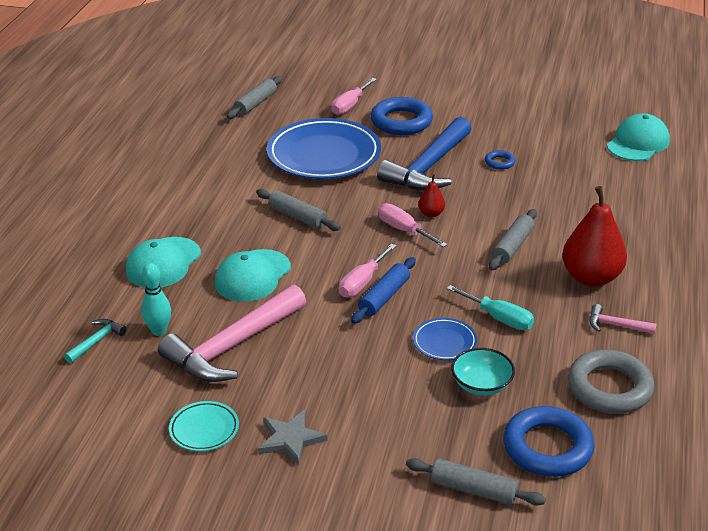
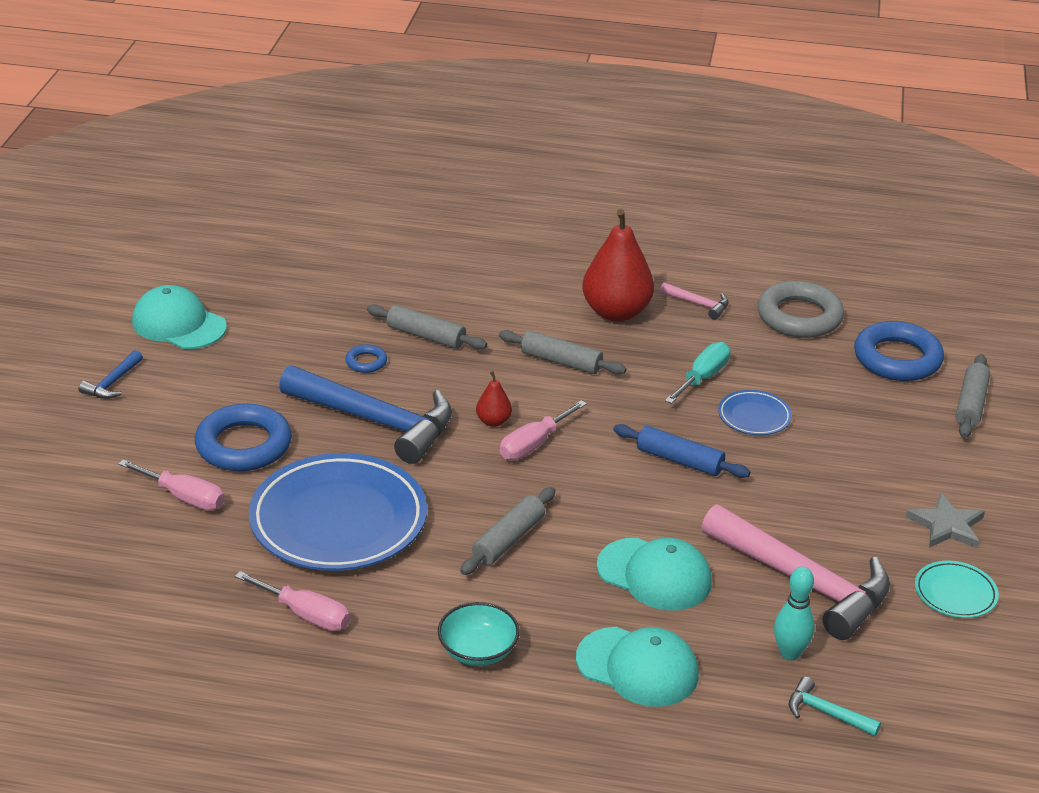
camera: 95 degrees left, 0 degrees up
grey rolling pin [227,76,283,119] -> grey rolling pin moved to [367,304,487,350]
pink screwdriver [339,244,396,297] -> pink screwdriver moved to [235,571,350,631]
turquoise bowl [451,348,515,396] -> turquoise bowl moved to [438,602,520,666]
pink hammer [589,304,657,334] -> pink hammer turned 75 degrees counterclockwise [660,282,729,320]
turquoise cap [607,113,670,161] -> turquoise cap moved to [132,285,227,349]
none -> blue hammer [79,350,143,399]

